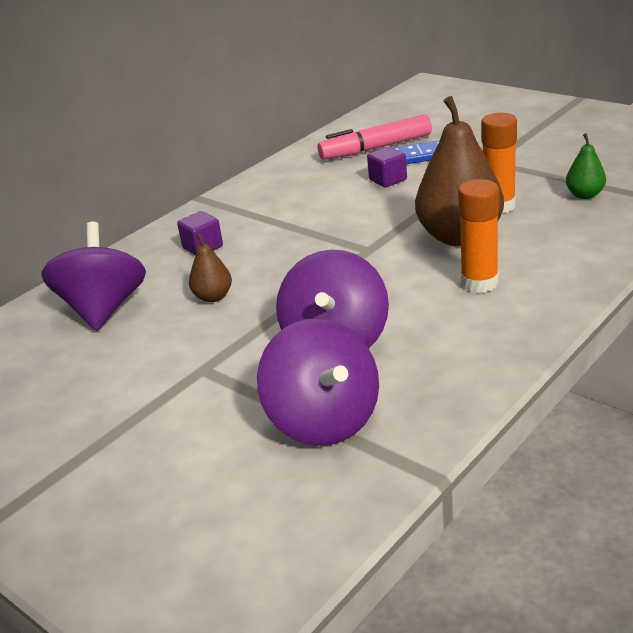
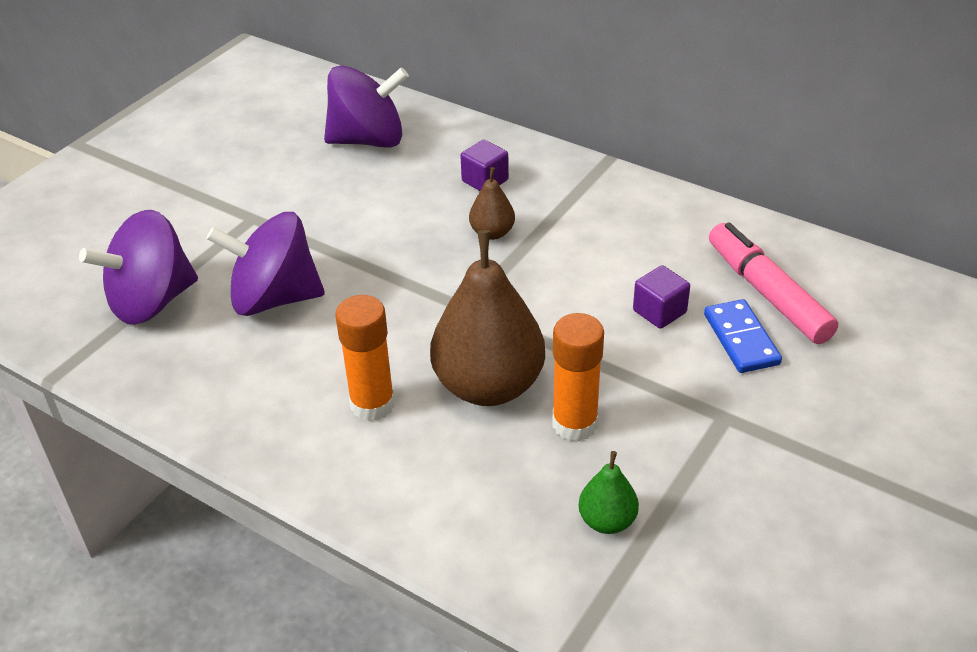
camera: 80 degrees right, 10 degrees up
brown pear [189,233,232,302] -> brown pear moved to [469,167,515,240]

